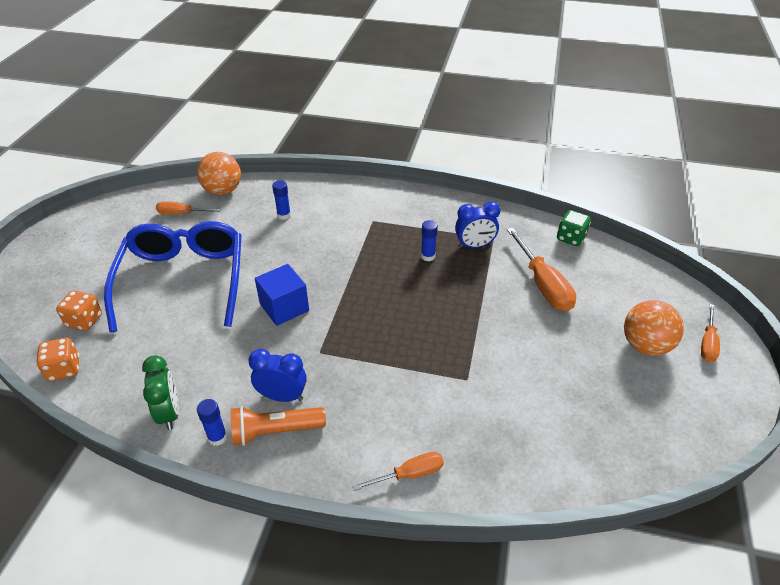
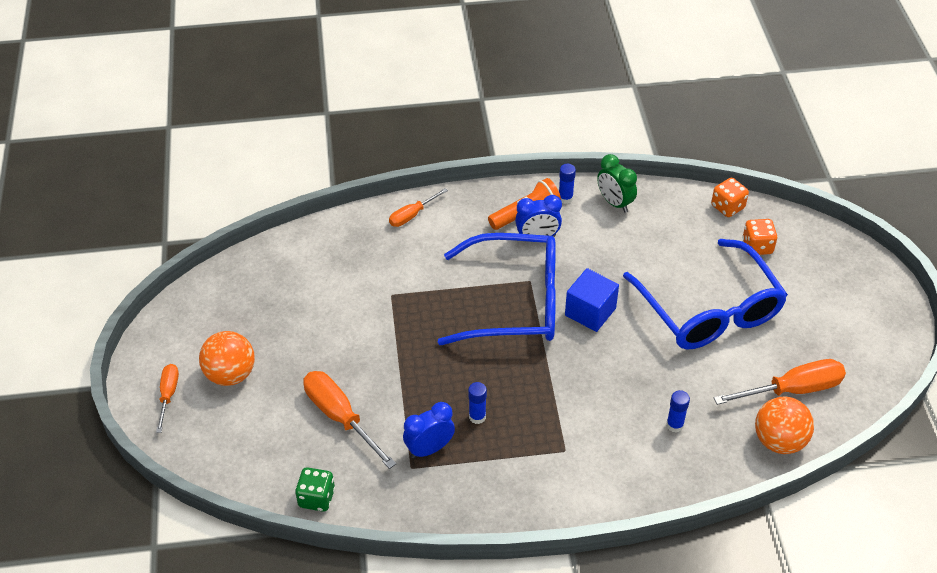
camera: 160 degrees right, 5 degrees up
orange screwdriver [156,201,220,214] -> orange screwdriver [714,359,846,405], size x1.71
none -> blue glasses [438,233,556,345]

